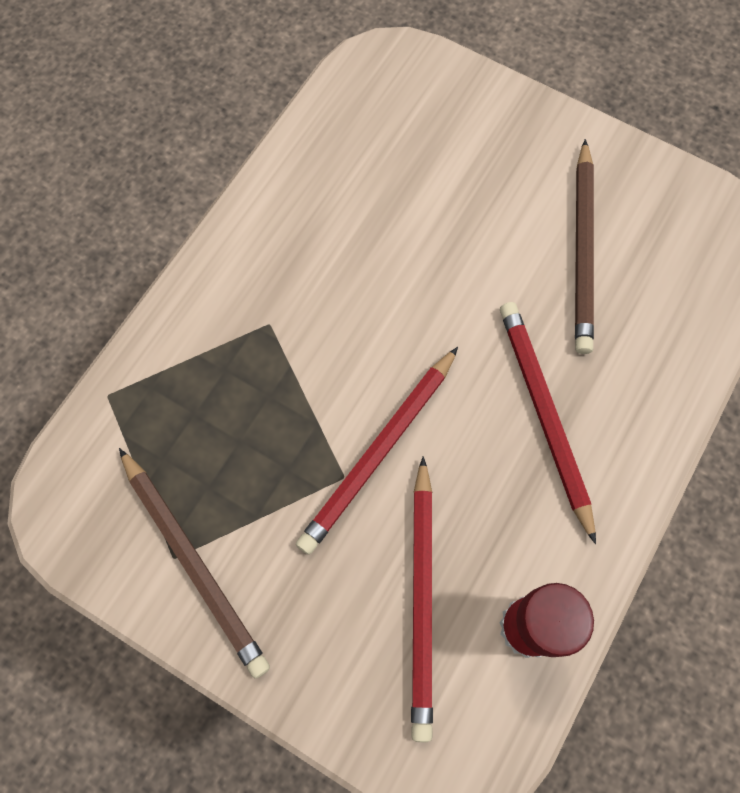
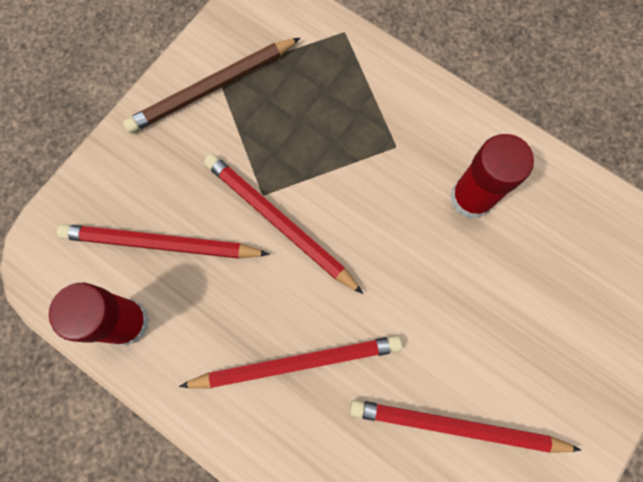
camera: 95 degrees right, 5 degrees up
brown pencil [575,139,594,354] -> red pencil [350,400,581,453]
none -> red glue stick [450,134,534,219]

